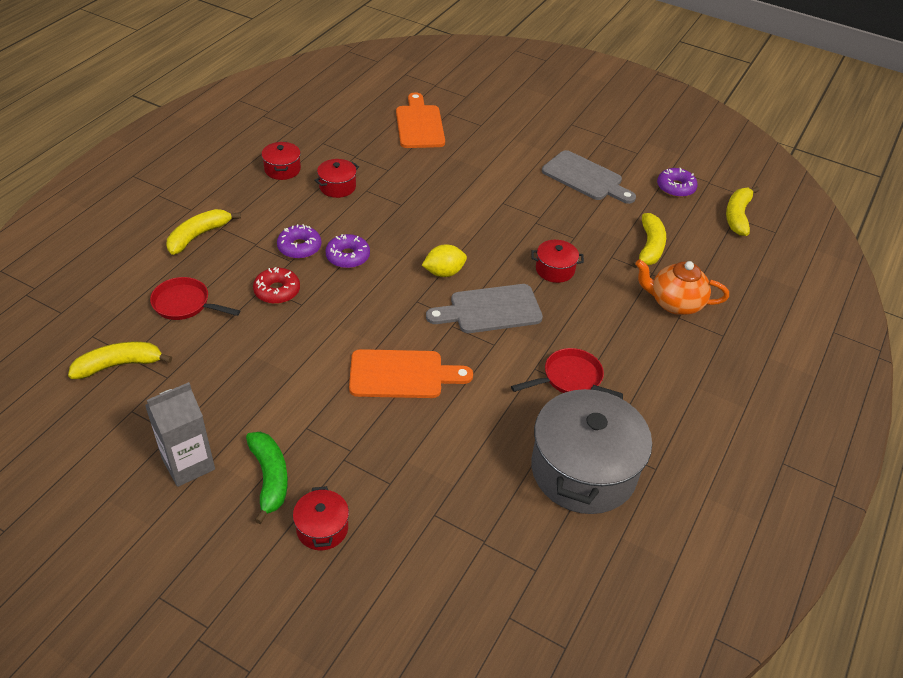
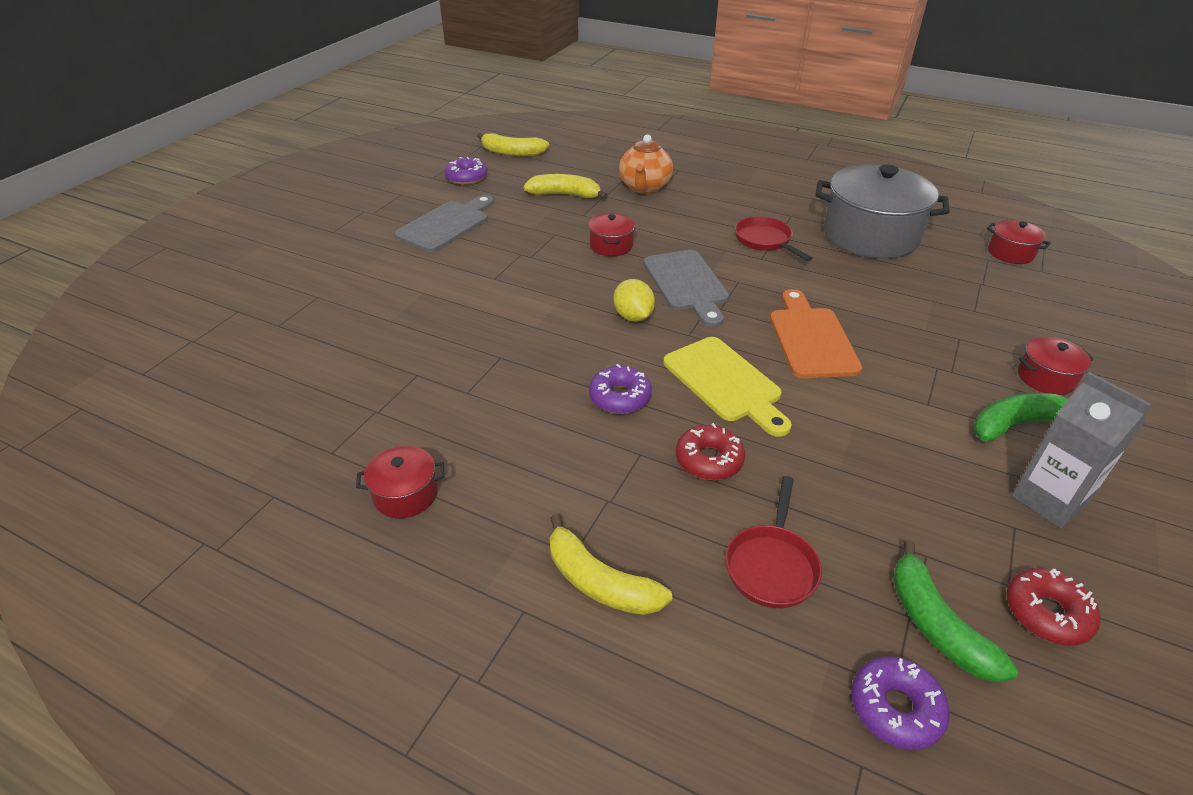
camera: 90 degrees left, 5 degrees down
yellow banana [68,342,172,379] -> green banana [893,540,1018,683]
purple donut [277,224,322,259] -> purple donut moved to [851,656,950,750]
red pot [314,159,359,198] -> red pot moved to [987,220,1051,264]
orange cutting board [396,92,445,148] -> none
none -> yellow cutting board [664,337,792,437]
none -> red donut [1007,568,1101,646]

